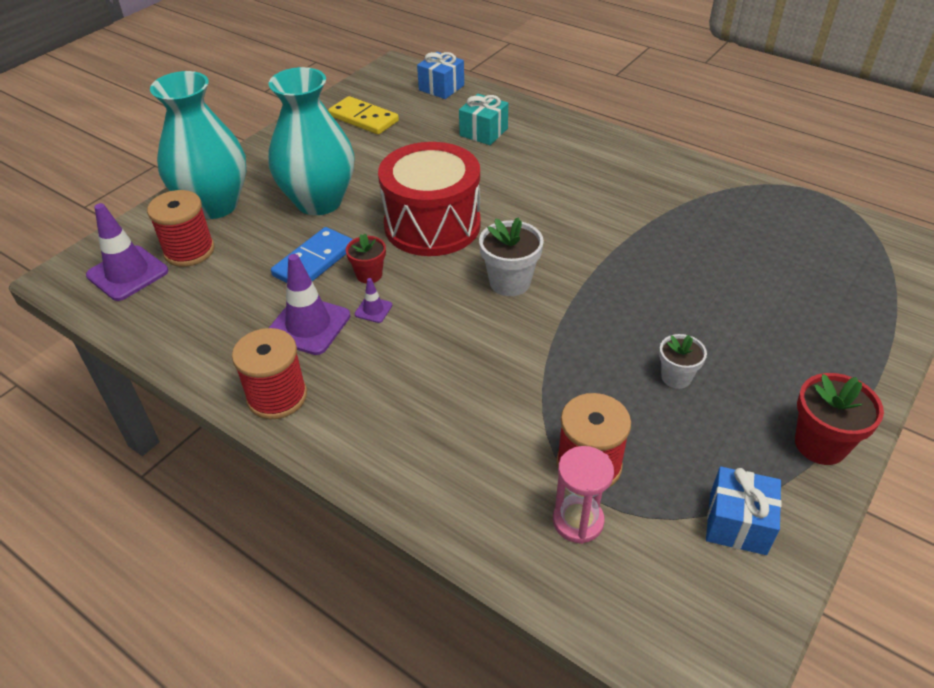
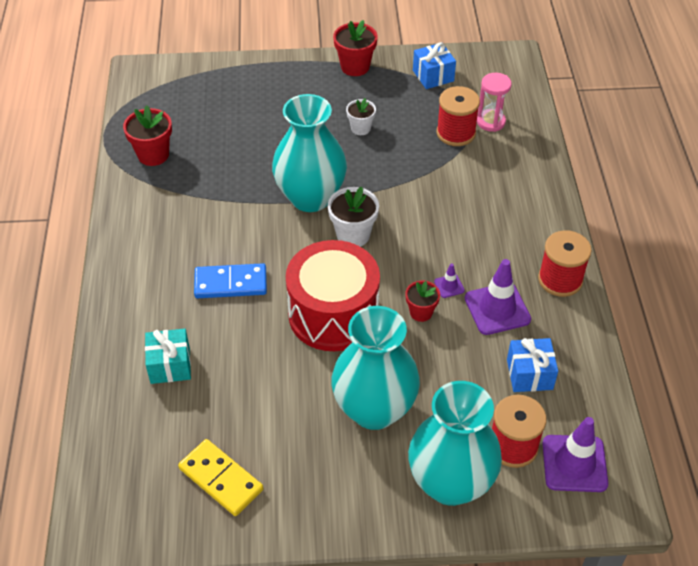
camera: 130 degrees left, 5 degrees up
blue domino [271,227,353,283] -> blue domino moved to [194,263,267,298]
yellow domino [328,96,399,135] -> yellow domino turned 45 degrees counterclockwise [178,439,264,516]
blue gift [417,52,464,99] -> blue gift moved to [507,338,558,392]
none -> red flower pot [123,106,172,166]
none -> turquoise vase [272,94,347,212]

